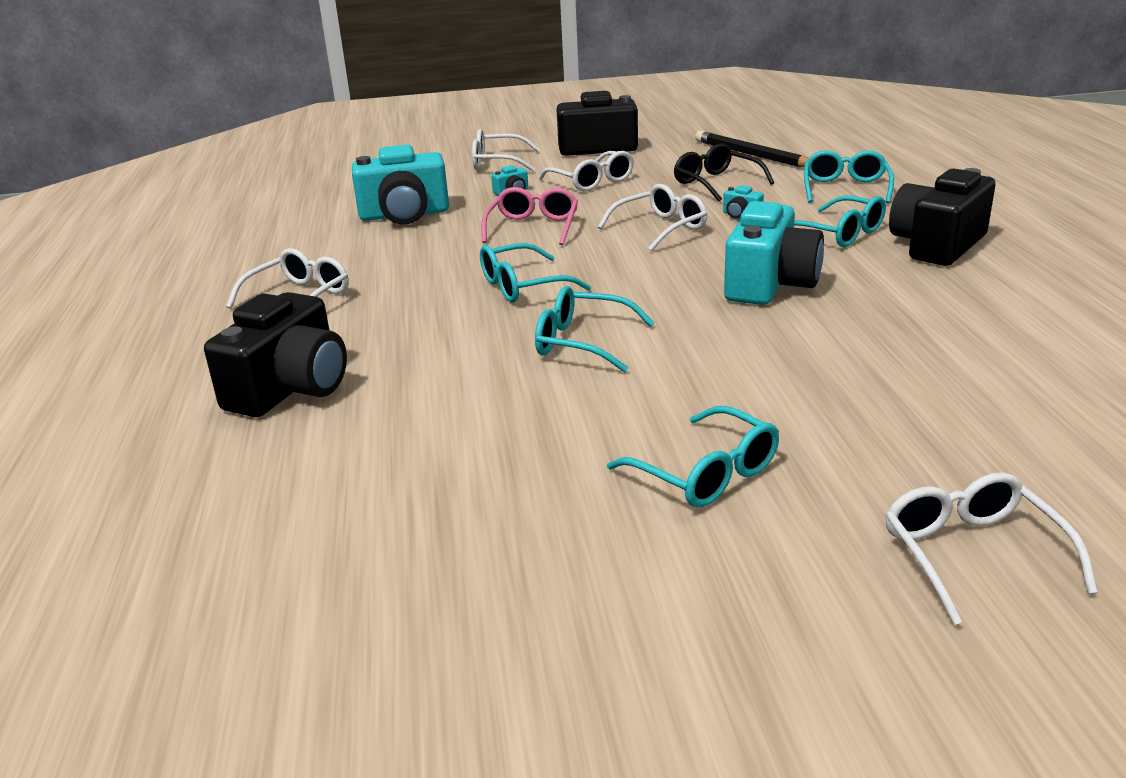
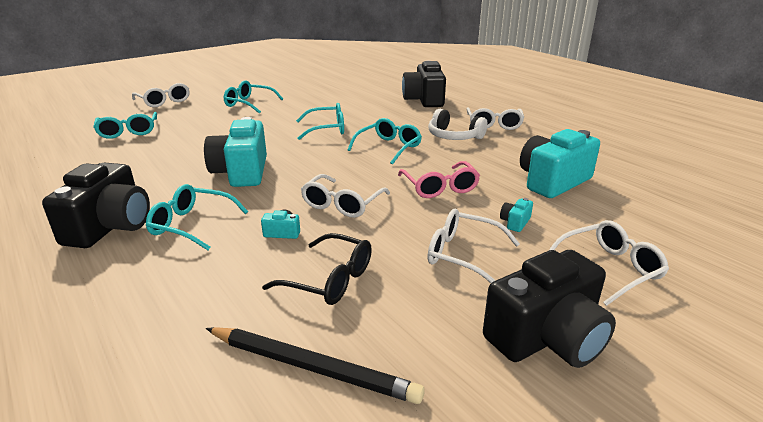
camera: 150 degrees right, 0 degrees up
turquoise glasses [804,150,894,203] -> turquoise glasses moved to [93,112,157,139]
none -> white headphones [428,109,487,140]

